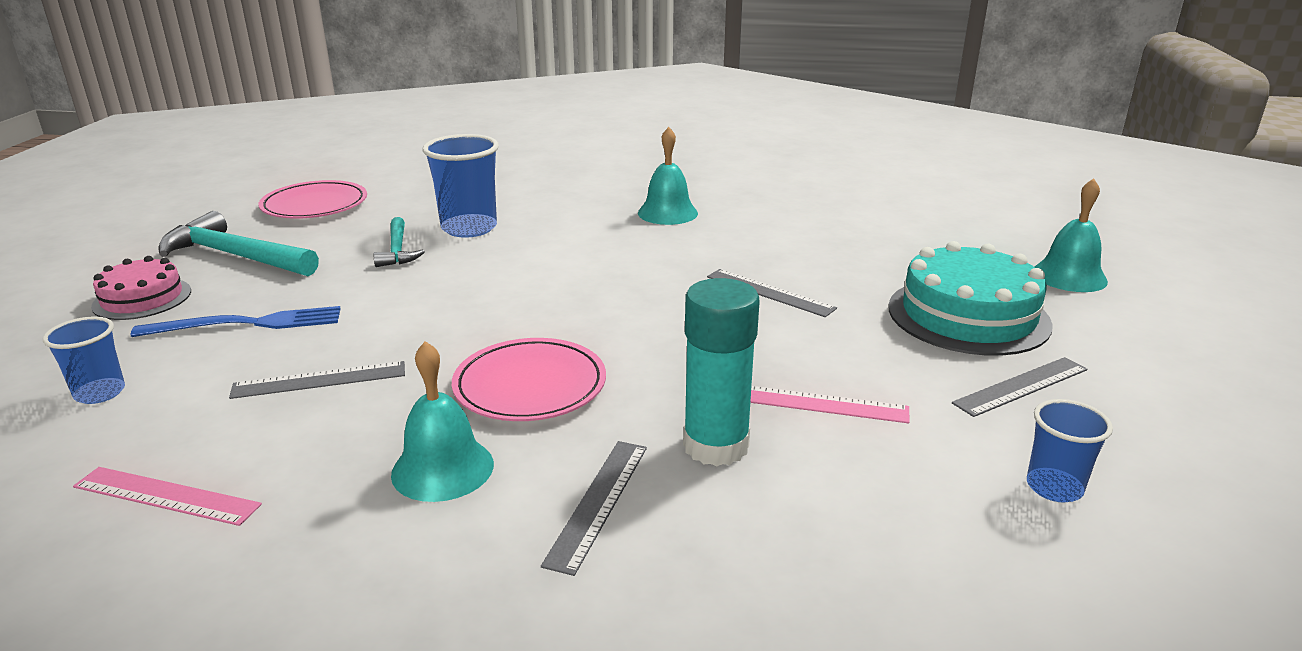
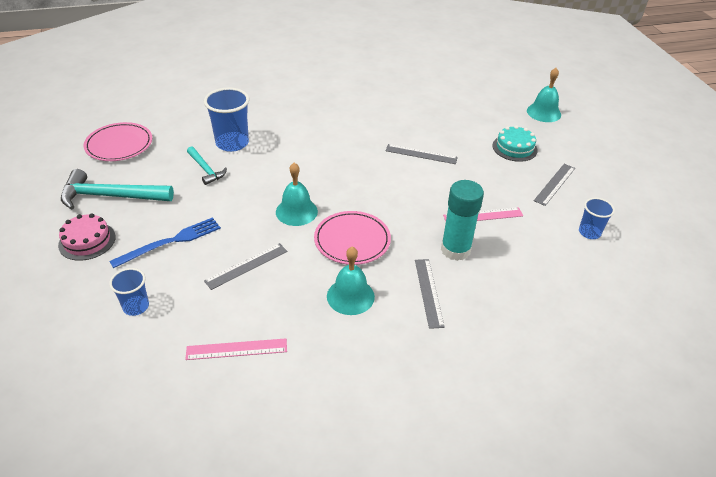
camera: 25 degrees left, 15 degrees up
turquoise bell [638,127,698,225] -> turquoise bell moved to [276,163,318,226]
turquoise cake [888,241,1053,356] -> turquoise cake [492,125,538,162], size x0.59

